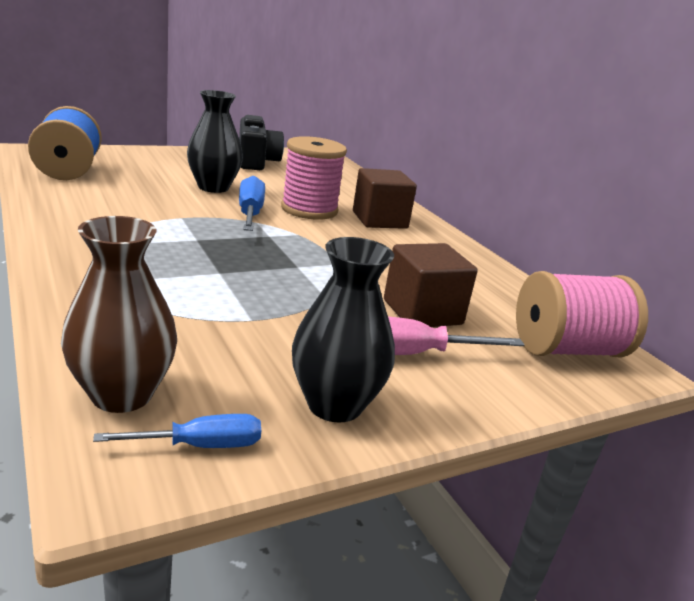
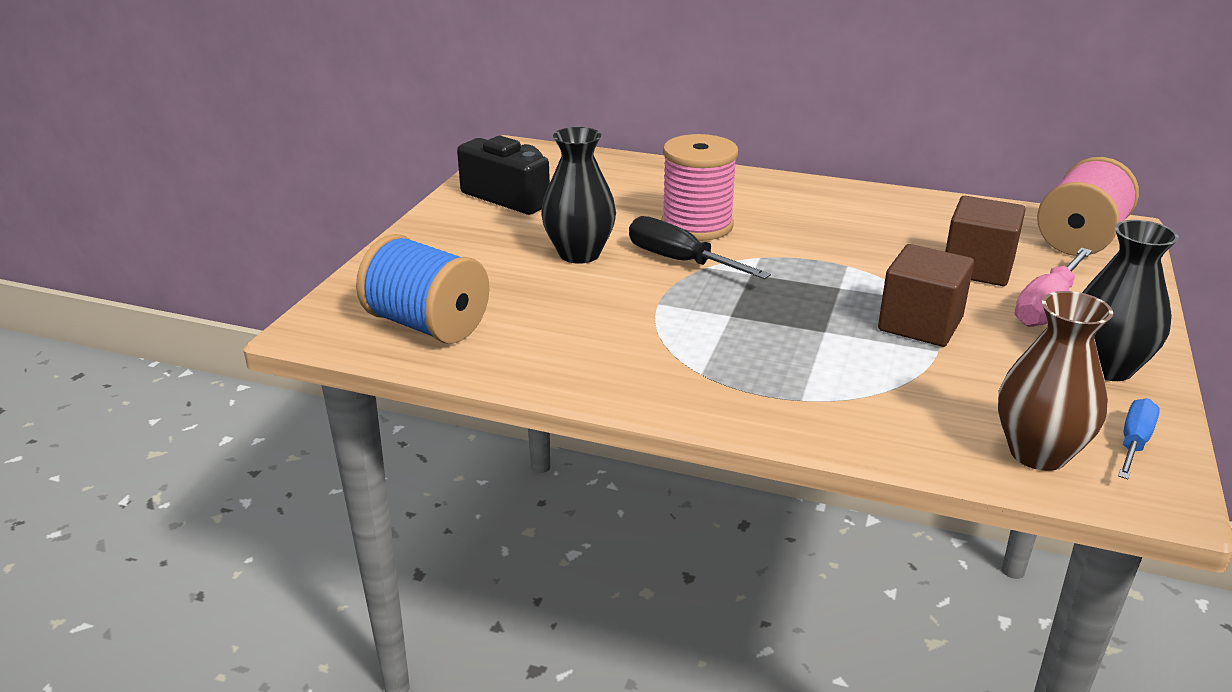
camera: 40 degrees left, 5 degrees up
blue screwdriver [239,176,265,231] -> black screwdriver [629,216,771,279]
brown cube [353,168,417,229] -> brown cube moved to [878,244,974,347]

